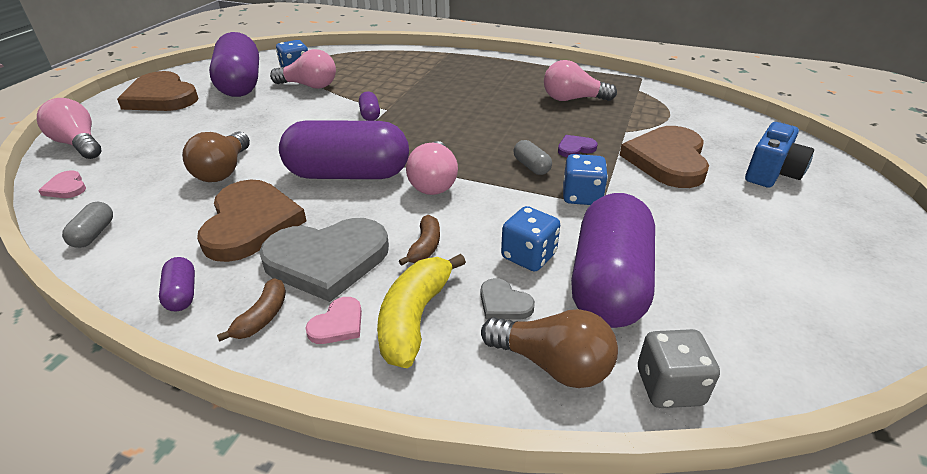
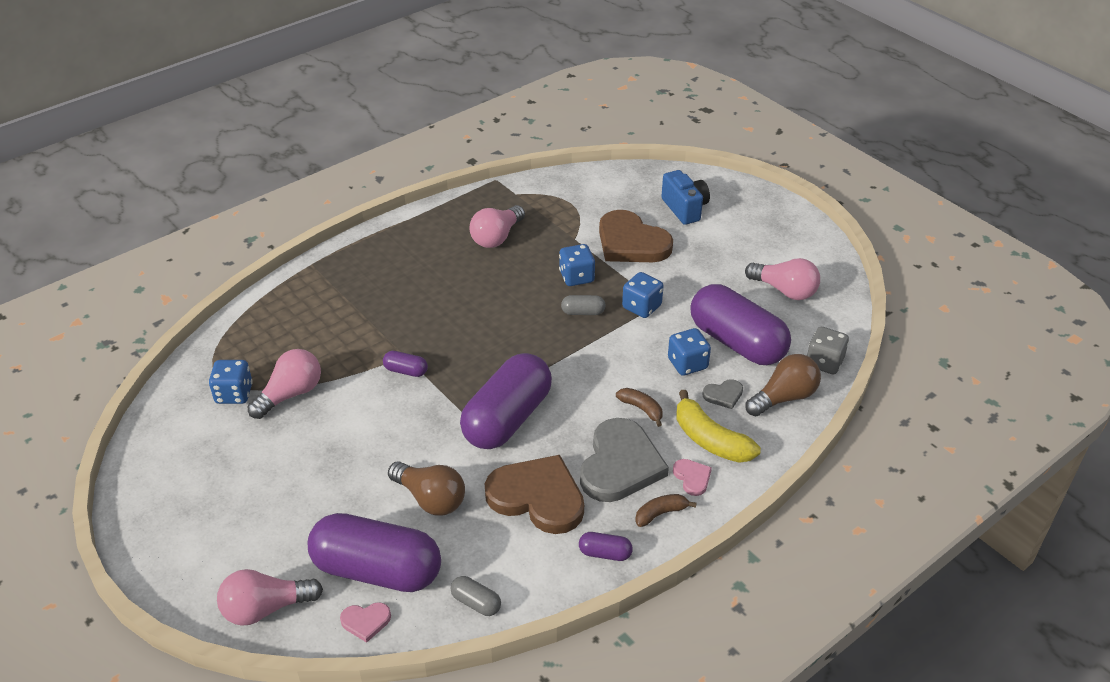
camera: 60 degrees left, 5 degrees up
brown heart [117,71,198,111] -> none
purple capsule [209,32,259,97] -> purple capsule moved to [308,513,441,592]
brown banana [217,278,286,342] -> brown banana turned 75 degrees counterclockwise [635,494,697,527]
pink light bulb [406,141,458,195] -> pink light bulb moved to [745,258,820,300]
purple heart [558,135,597,157] -> blue dice [559,244,595,286]

